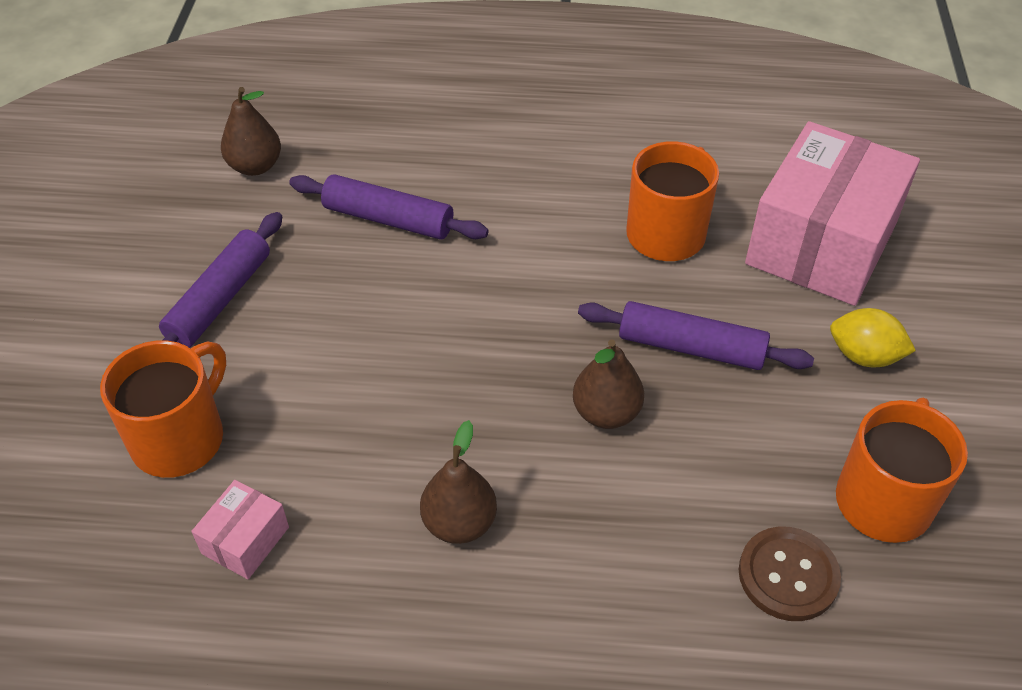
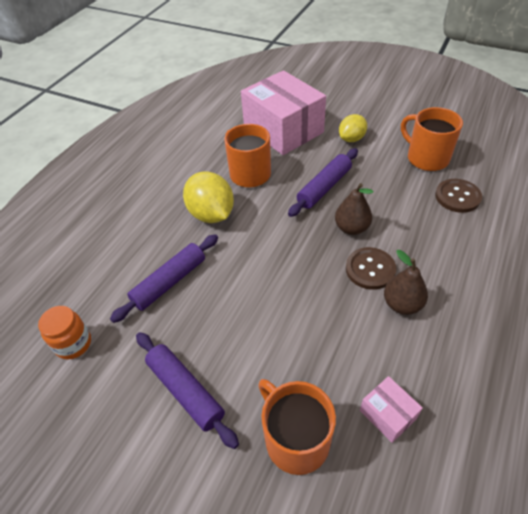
camera: 65 degrees left, 0 degrees up
brown pear [221,87,281,176] -> orange jar [38,306,91,360]
none -> yellow lemon [183,171,234,223]
none -> brown button [346,247,396,290]

